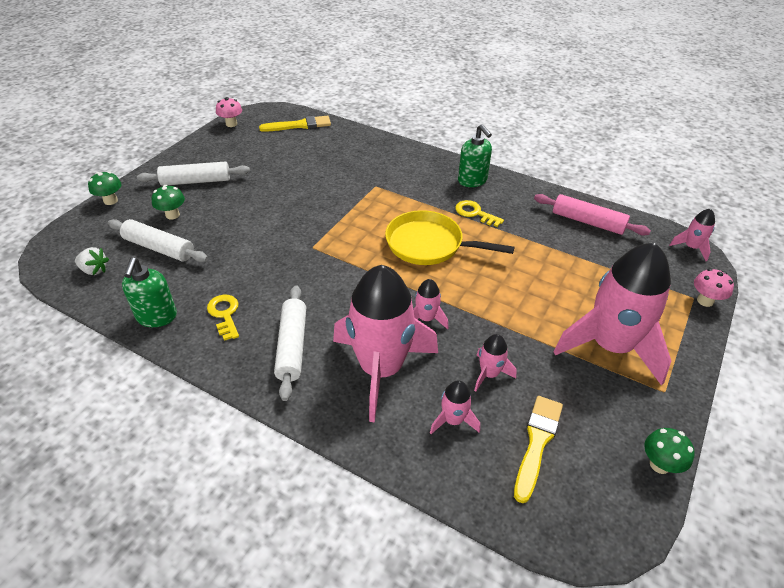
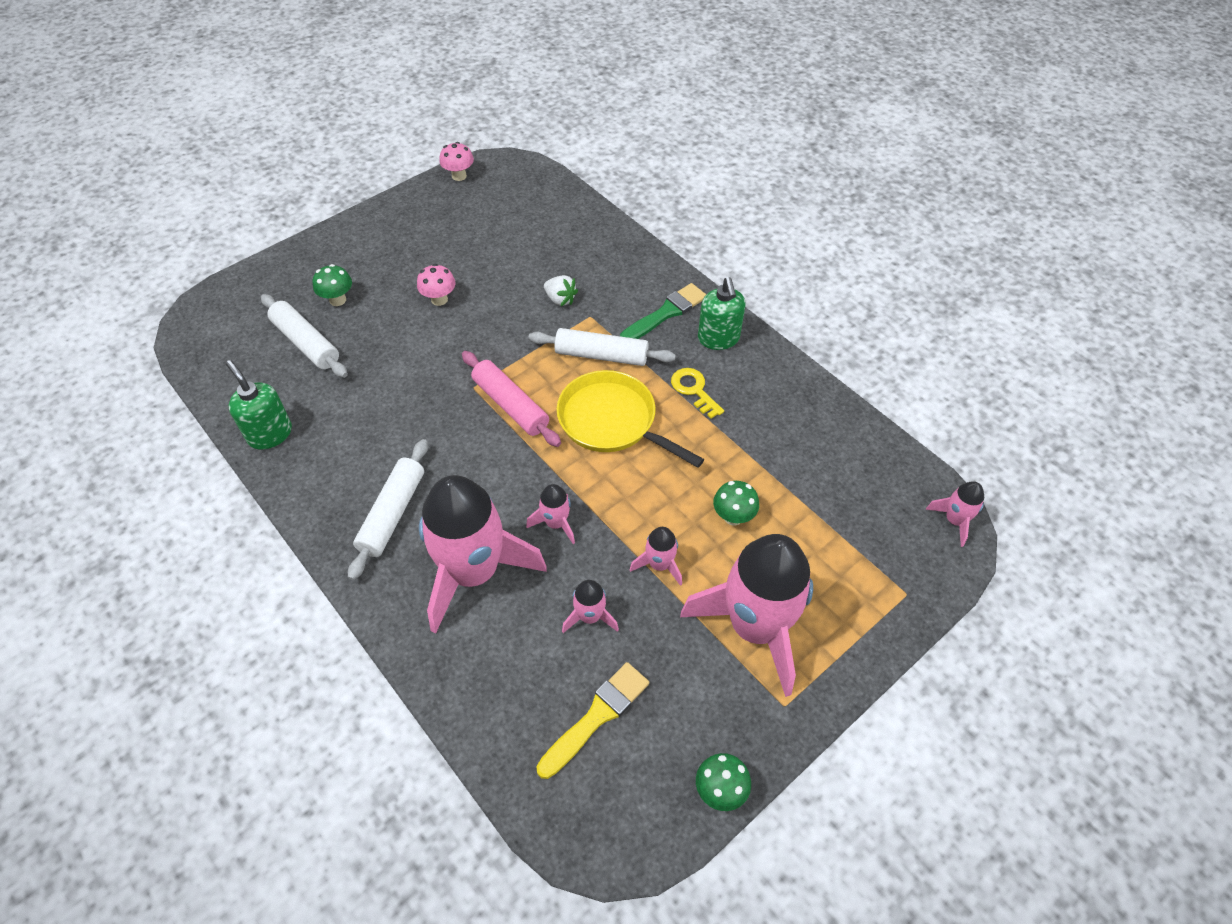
camera: 20 degrees right, 10 degrees up
white strawberry [75,247,109,275] -> white strawberry moved to [544,275,578,307]
green mushroom [88,171,122,205] -> green mushroom moved to [713,481,759,525]
green soap dispenser [122,258,177,327] -> green soap dispenser turned 120 degrees clockwise [226,360,292,450]
white rolling pin [137,161,250,186] -> white rolling pin moved to [529,328,676,366]
yellow key [207,295,239,341] -> none
yellow brush [259,116,331,132] -> none
pink rocket [430,380,480,434] -> pink rocket moved to [630,527,682,586]
pink rolling pin [534,194,651,236] -> pink rolling pin moved to [462,351,561,447]
pink mushroom [694,268,734,307] -> pink mushroom moved to [417,264,455,306]
none -> green brush [620,283,706,339]

